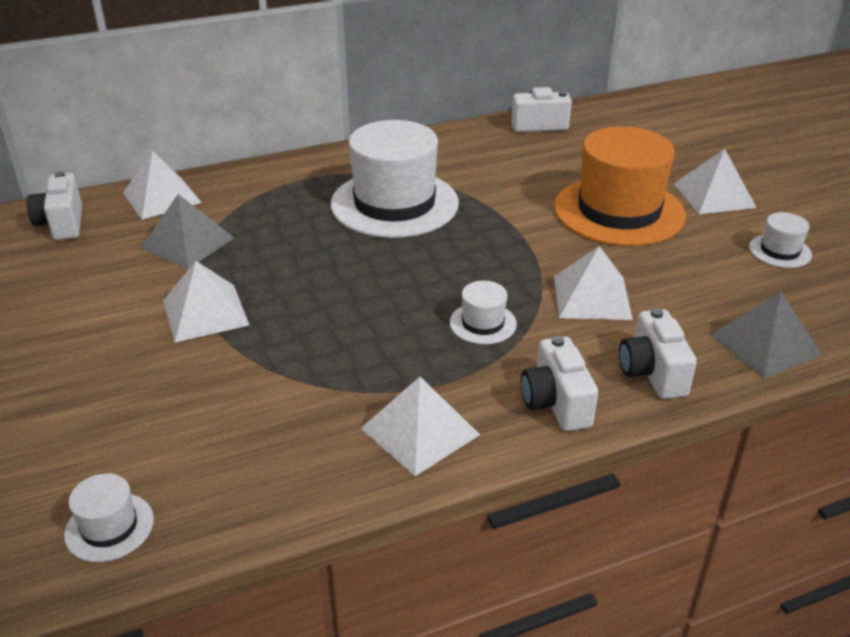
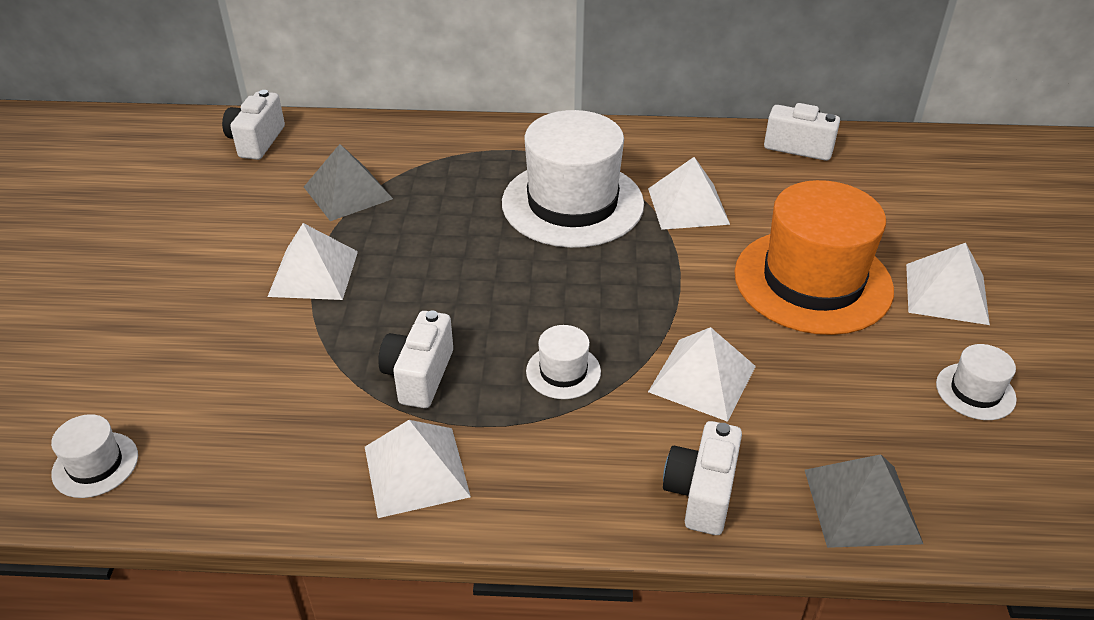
camera: 25 degrees right, 5 degrees up
white pyramid [123,150,202,220] -> white pyramid moved to [648,157,730,230]
white camera [521,336,598,431] -> white camera moved to [378,310,453,408]

